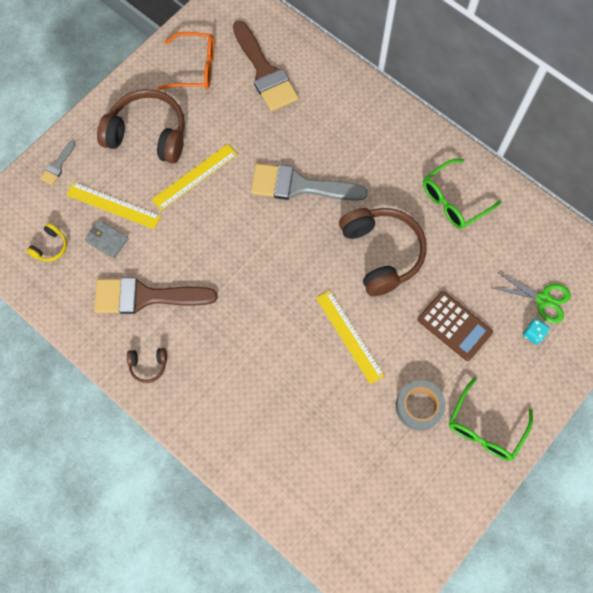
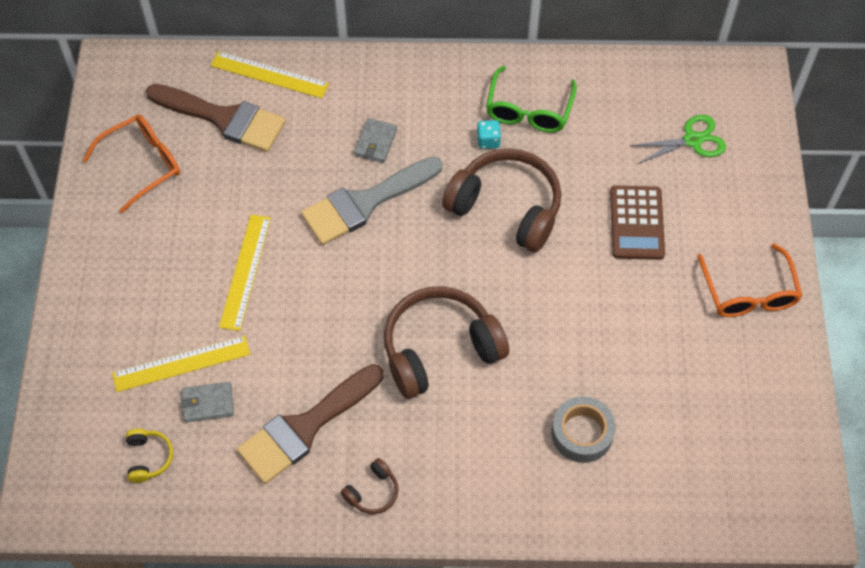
camera: 40 degrees left, 10 degrees down
grey brush [40,141,76,185] -> none
brown headphones [97,89,185,164] -> brown headphones moved to [384,286,509,399]
yellow ruler [316,290,385,384] -> yellow ruler moved to [210,51,329,98]
grey tape [396,380,446,431] -> grey tape moved to [551,396,616,463]
brown calculator [418,291,493,361] -> brown calculator turned 90 degrees clockwise [610,185,665,260]
green glasses [449,377,533,461] -> orange glasses [697,243,802,317]
turquoise dice [523,319,550,345] -> turquoise dice moved to [477,120,501,149]
none -> grey wallet [354,118,397,163]

